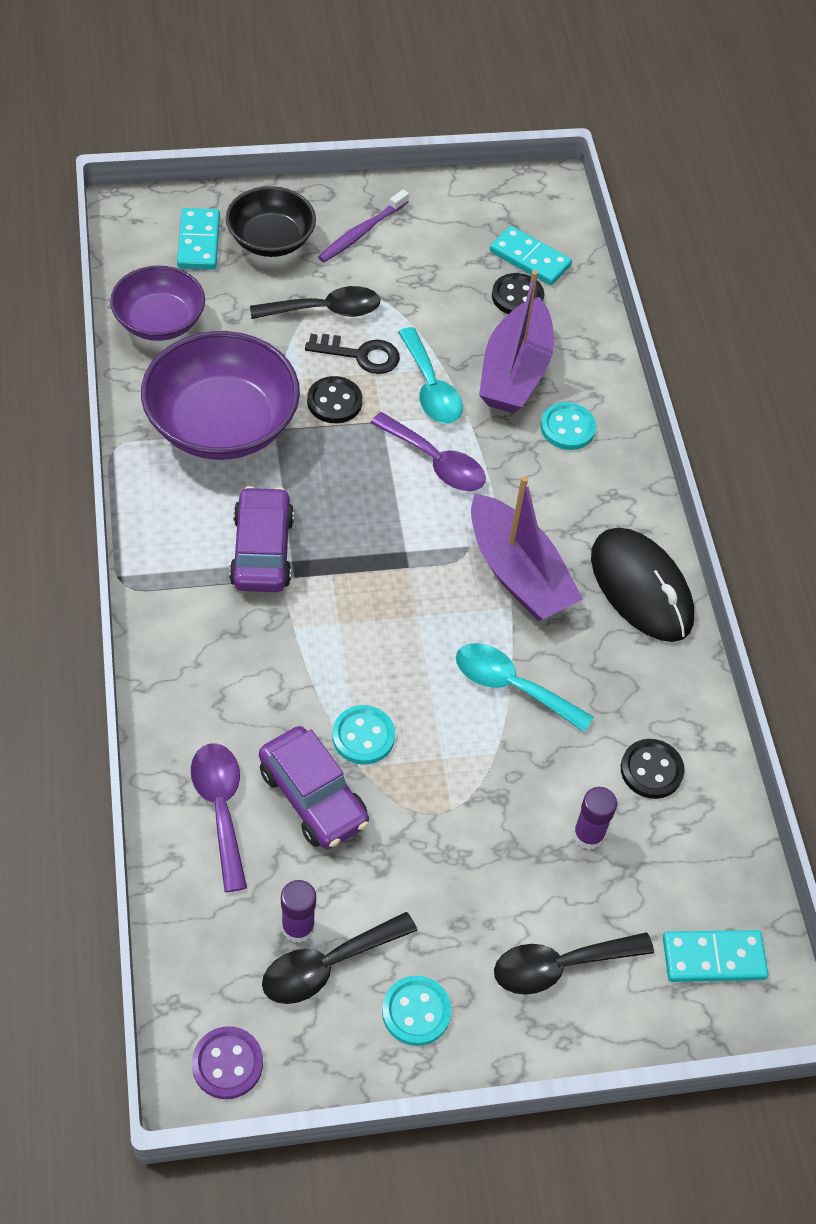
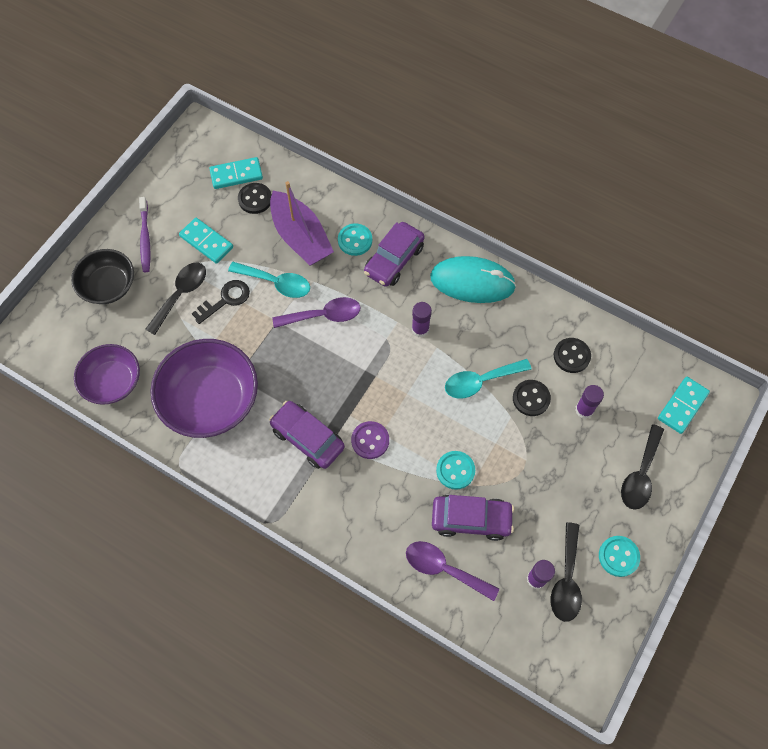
camera: 45 degrees left, 10 degrees up
turquoise domino [177,208,220,270] -> turquoise domino moved to [179,218,233,264]
purple button [192,1027,263,1099] -> purple button moved to [351,421,389,459]
black button [307,376,362,423] -> black button moved to [513,380,551,416]
purple boat [471,476,583,621] -> purple glue stick [412,302,432,337]
black mouse [591,528,694,642] -> turquoise mouse [430,256,516,303]
none -> purple car [364,222,425,287]

